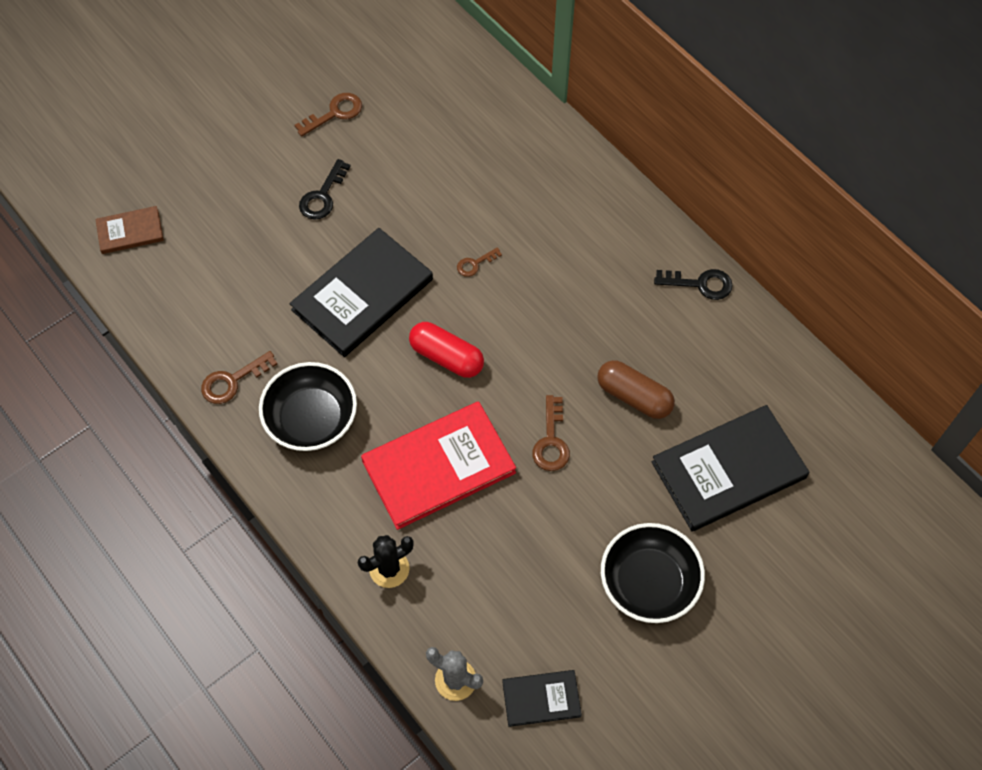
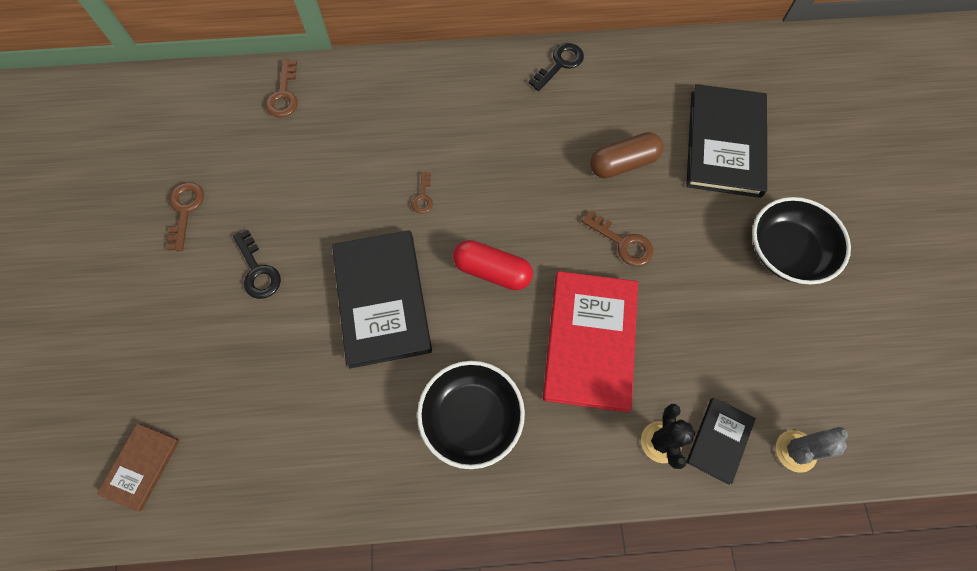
camera: 55 degrees left, 5 degrees up
brown key [201,351,277,404] -> brown key moved to [265,59,298,118]
red capsule [409,322,484,378] -> red capsule turned 45 degrees clockwise [453,240,533,290]
black book [502,670,582,727] -> black book moved to [687,398,756,485]

